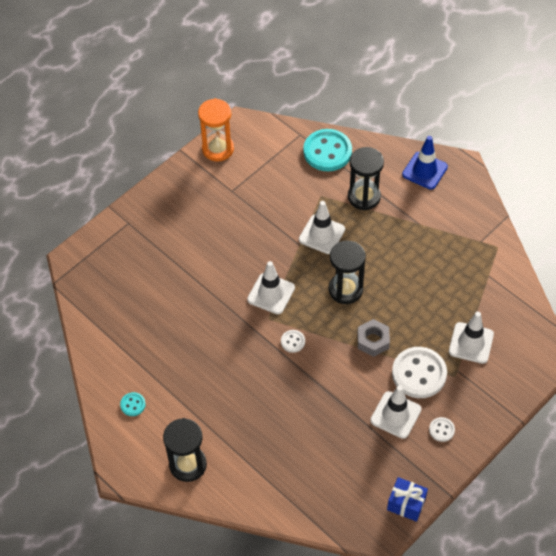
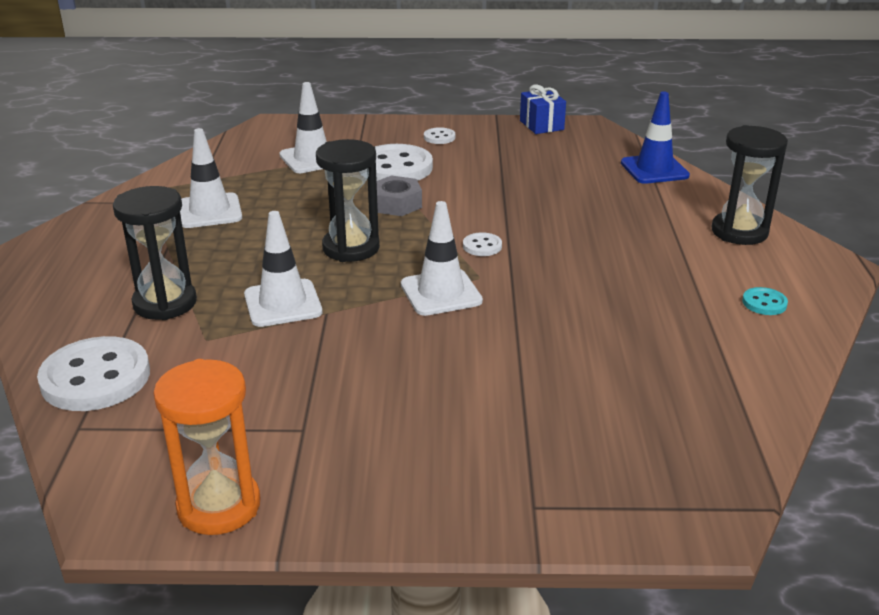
camera: 135 degrees left, 25 degrees down
turquoise button [303,129,352,171] -> white button [37,336,150,411]
white traffic cone [370,385,421,439] -> white traffic cone moved to [180,128,242,228]
blue traffic cone [402,136,448,190] -> blue traffic cone moved to [621,91,690,184]

